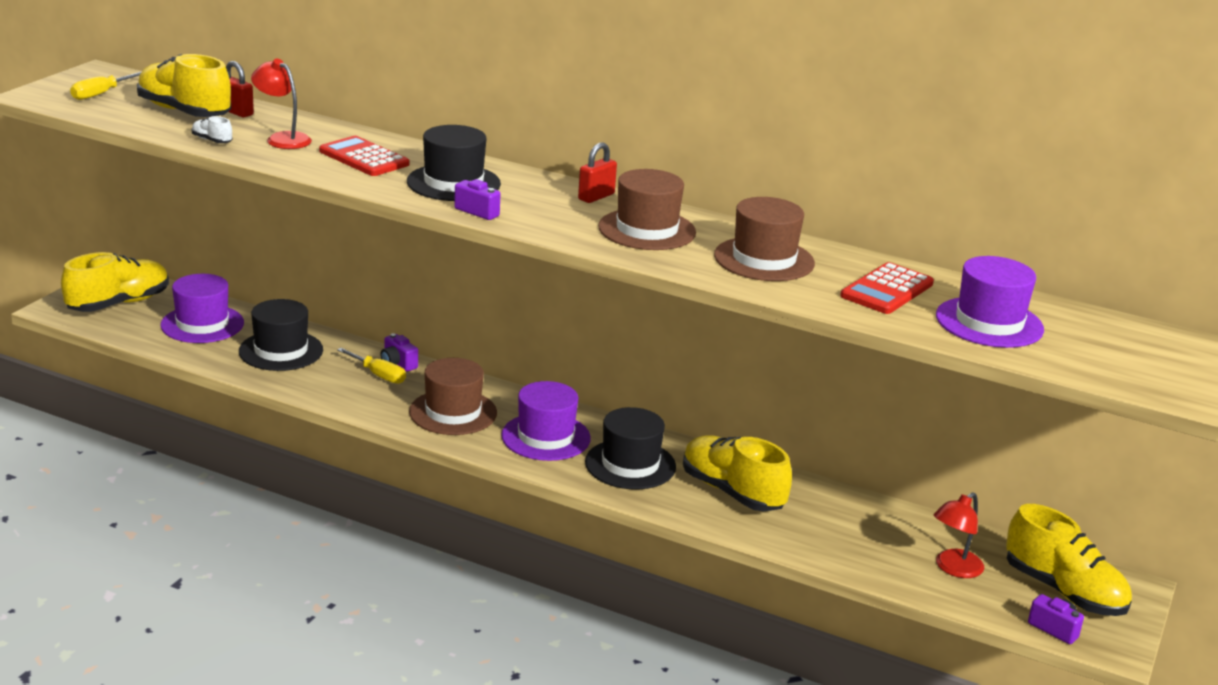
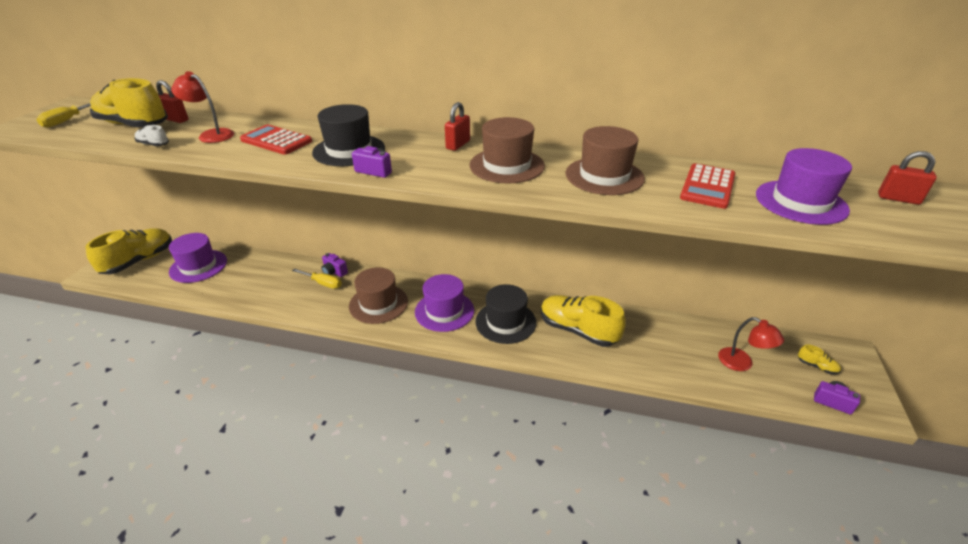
camera: 10 degrees left, 10 degrees up
black hat [239,299,323,371] -> none
red lamp [933,492,984,578] -> red lamp turned 75 degrees counterclockwise [718,317,784,371]
yellow shoe [1006,504,1132,616] -> yellow shoe [798,344,841,375], size x0.42
none -> red padlock [878,151,937,205]

